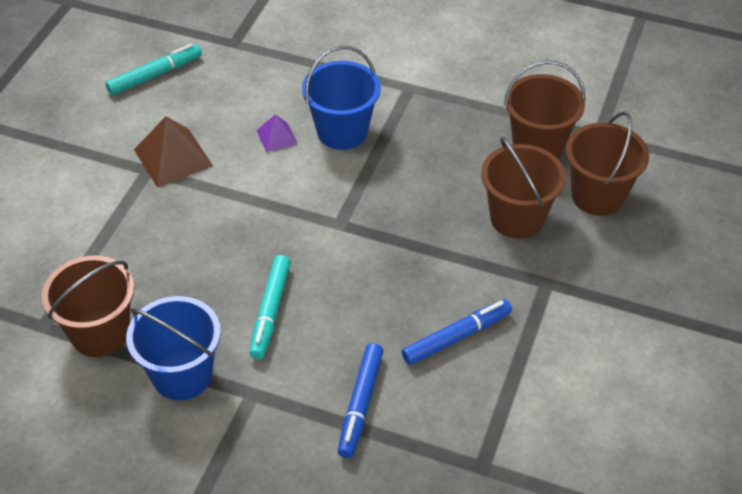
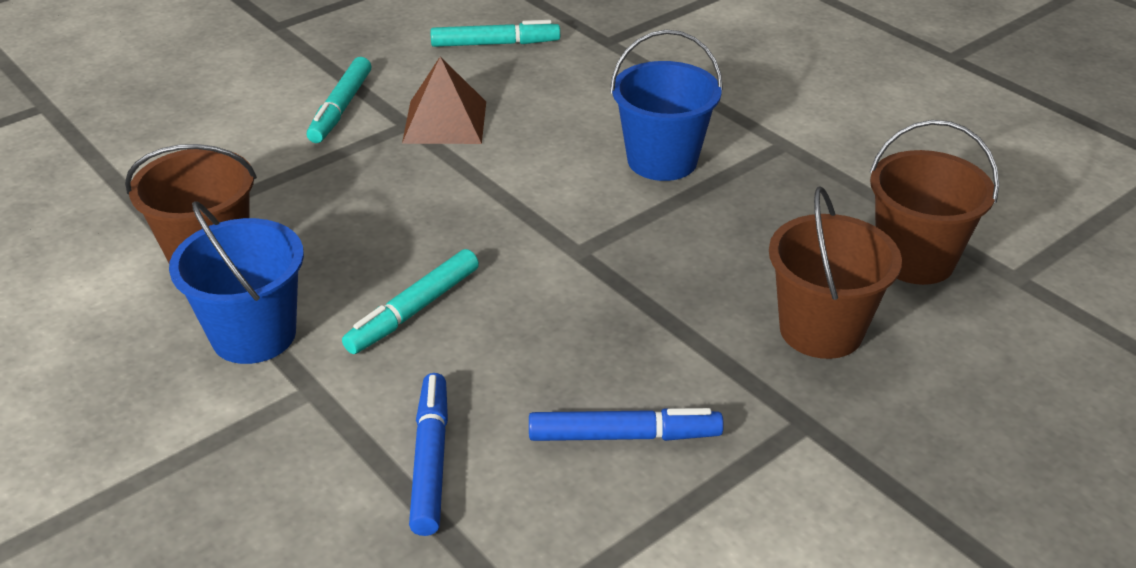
camera: 30 degrees right, 10 degrees down
purple pyramid [256,115,298,152] -> none
blue marker [338,343,383,458] -> blue marker turned 135 degrees clockwise [409,373,448,536]
brown bucket [566,111,649,216] -> none
none -> turquoise marker [307,57,371,143]

